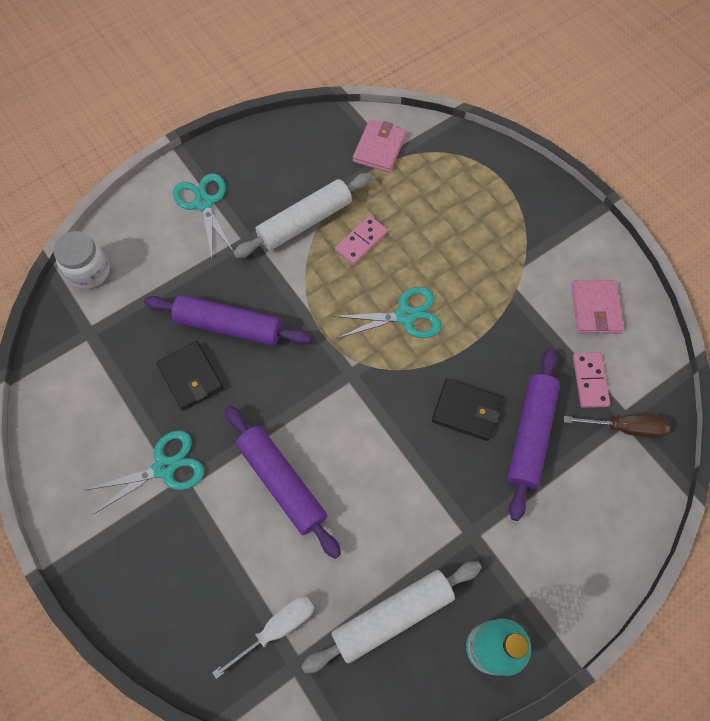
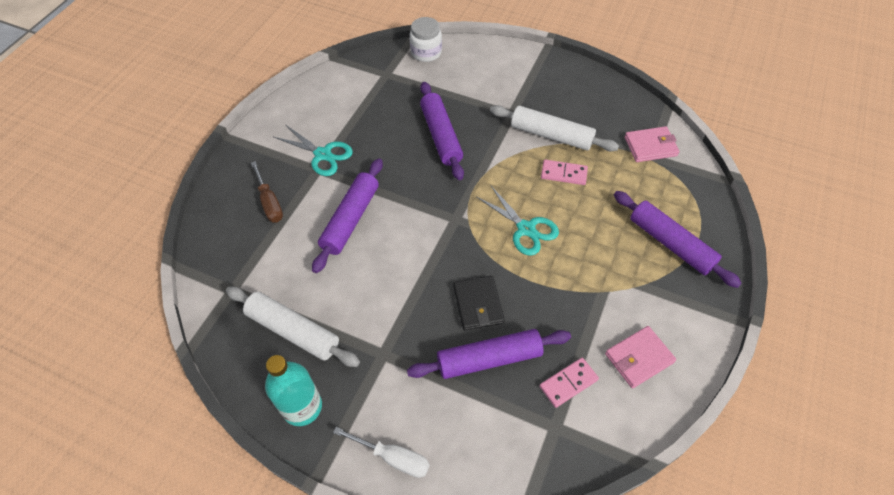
camera: 60 degrees right, 10 degrees down
black wallet [156,341,224,411] -> none
turquoise scissors [173,173,234,257] -> none
white screwdriver [212,596,315,679] -> white screwdriver moved to [333,427,430,478]
brown screwdriver [564,414,671,438] -> brown screwdriver moved to [251,161,283,222]
none -> purple rolling pin [614,191,742,288]

